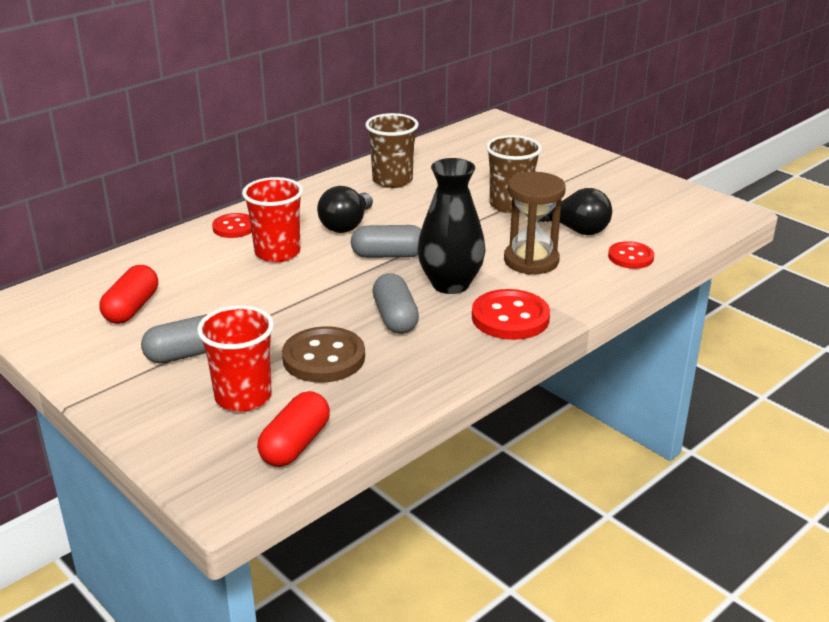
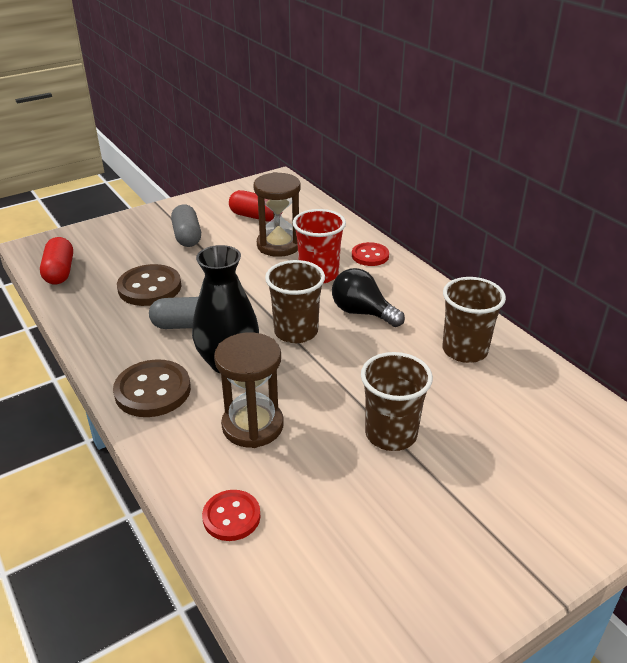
camera: 100 degrees right, 5 degrees up
red cup [197,305,274,412] -> none
red capsule [257,391,330,467] -> red capsule turned 45 degrees clockwise [40,237,73,284]
grey capsule [351,225,421,258] -> brown cup [265,260,325,343]
red button [472,289,550,340] -> brown button [113,359,191,417]
black light bulb [539,188,612,235] -> none
none -> brown hourglass [253,172,301,257]

